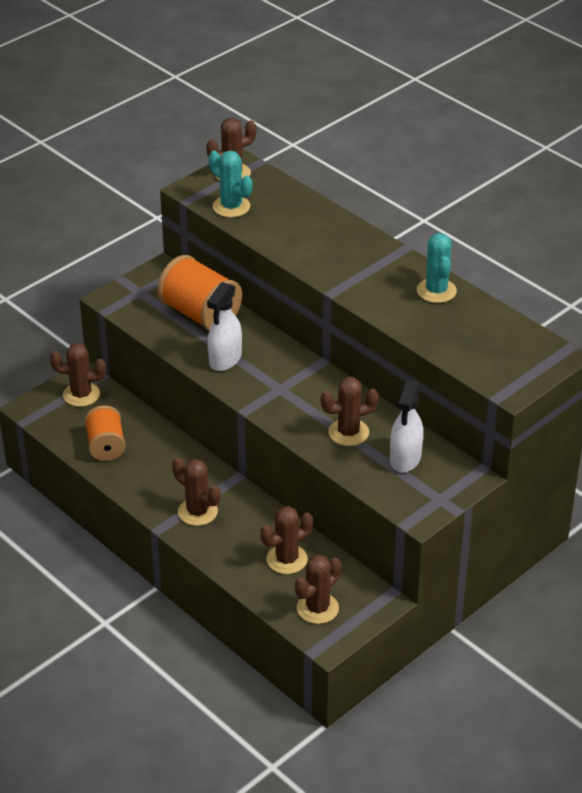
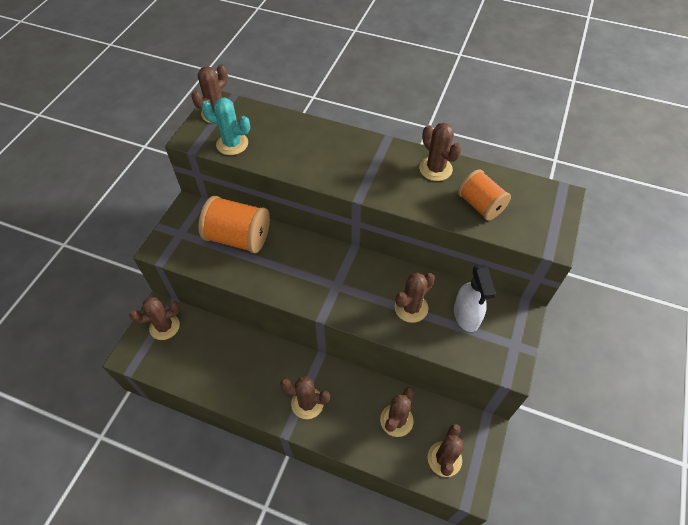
camera: 25 degrees left, 15 degrees up
orange spool [85,405,126,461] -> orange spool moved to [458,169,511,221]
white spray bottle [207,282,242,371] -> none
turquoise cactus [417,233,457,303] -> brown cactus [419,123,462,181]

